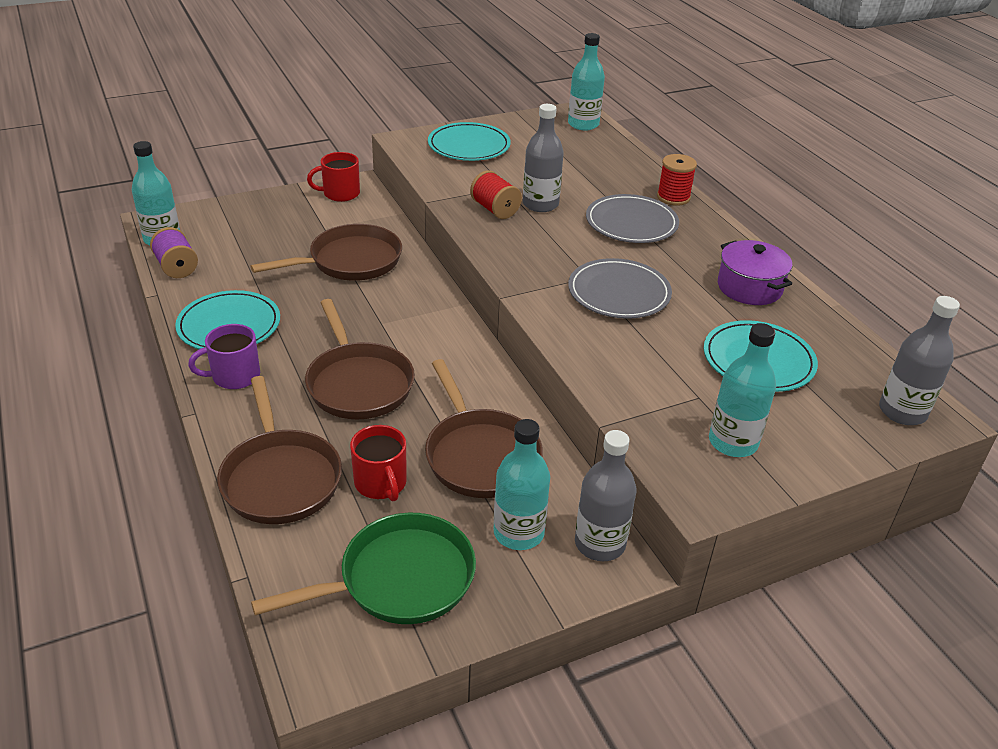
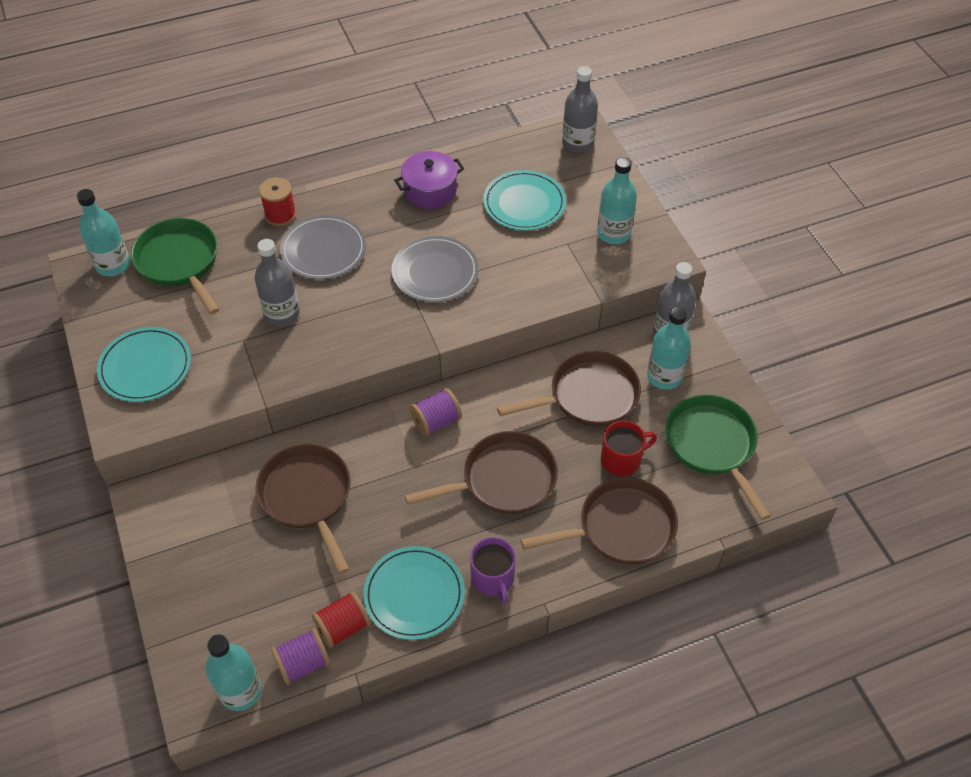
camera: 85 degrees left, 15 degrees up
red mug [307,152,360,202] -> none
red spool [470,170,522,219] -> red spool moved to [312,591,371,648]
none -> green pan [131,218,220,314]
none -> purple spool [410,388,462,436]

